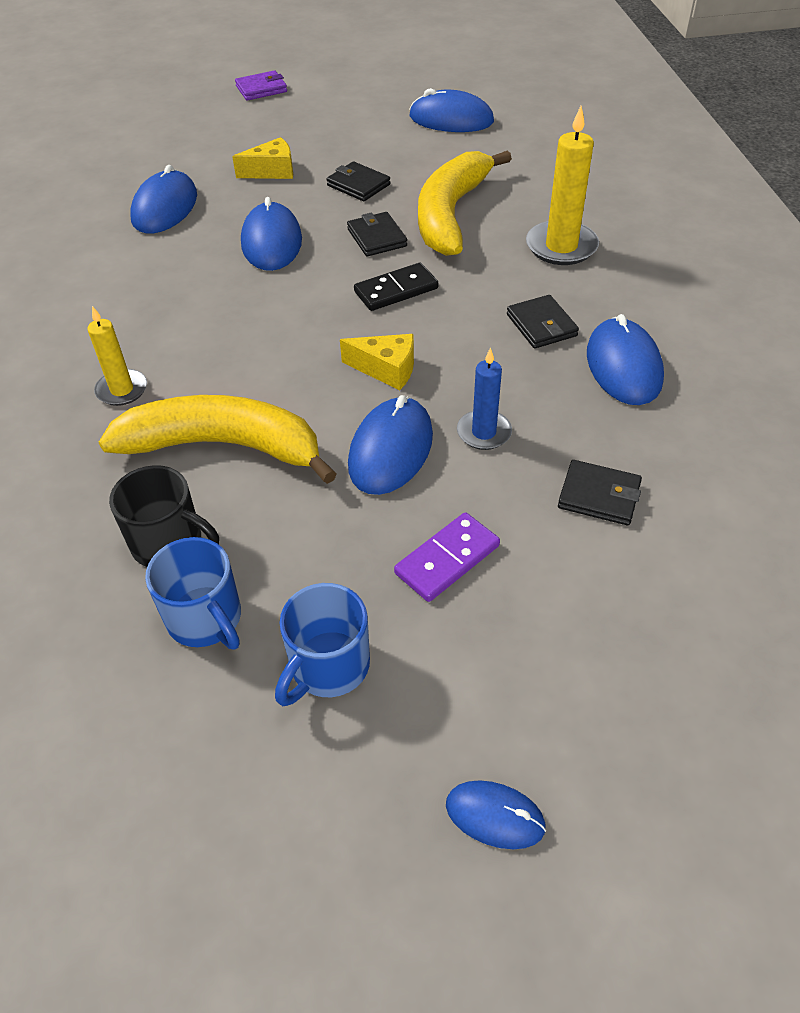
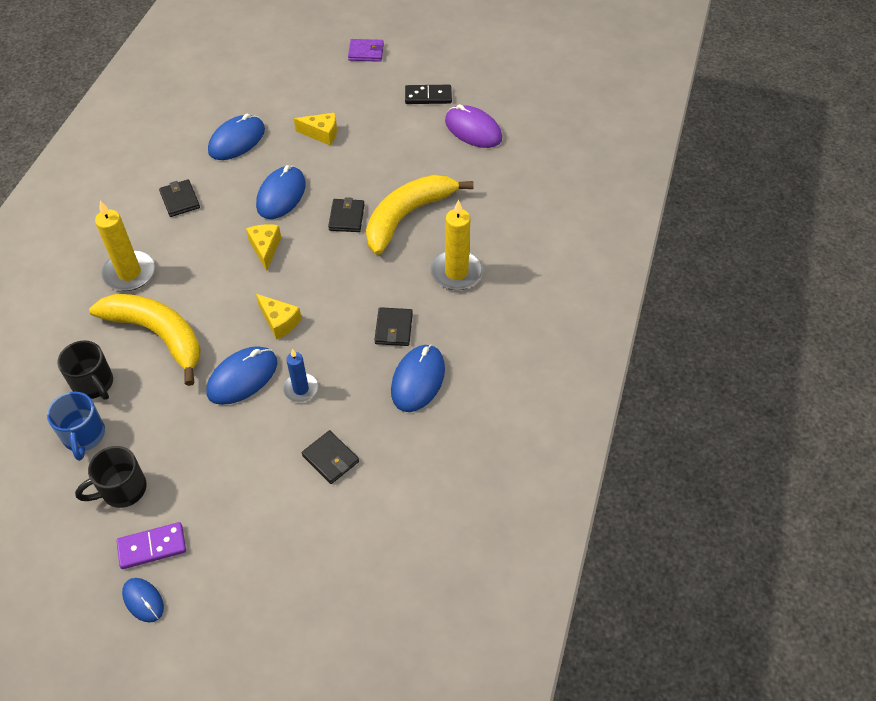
camera: 25 degrees right, 5 degrees up
yellow candle [88,306,147,406] -> yellow candle [95,201,155,291], size x1.61
blue mug [275,583,370,706] -> black mug [75,446,147,508]
black wallet [327,161,390,201] -> black wallet moved to [159,179,200,217]
black domino [354,263,438,311] -> black domino moved to [405,85,452,104]
purple domino [394,512,500,602] -> purple domino moved to [117,522,186,569]
blue mouse [410,88,494,132] -> purple mouse [445,104,502,148]
none -> yellow cheese [246,224,281,271]

